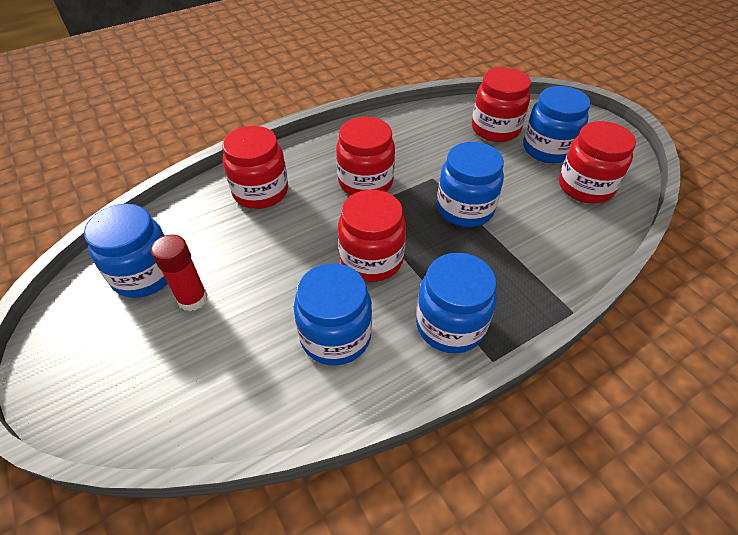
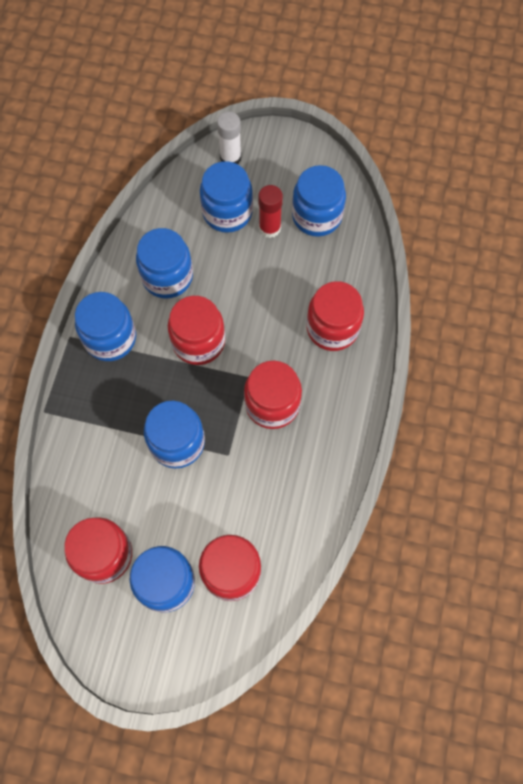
camera: 135 degrees right, 20 degrees up
none -> blue jar [200,161,253,233]
none -> white glue stick [217,112,242,164]

